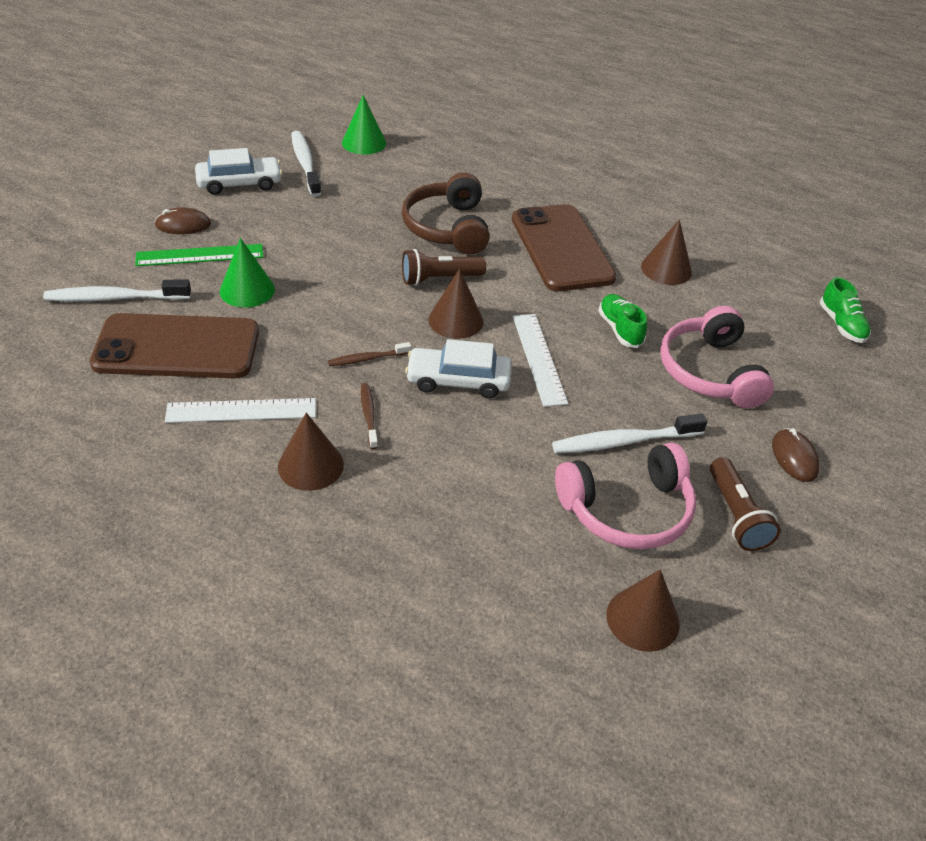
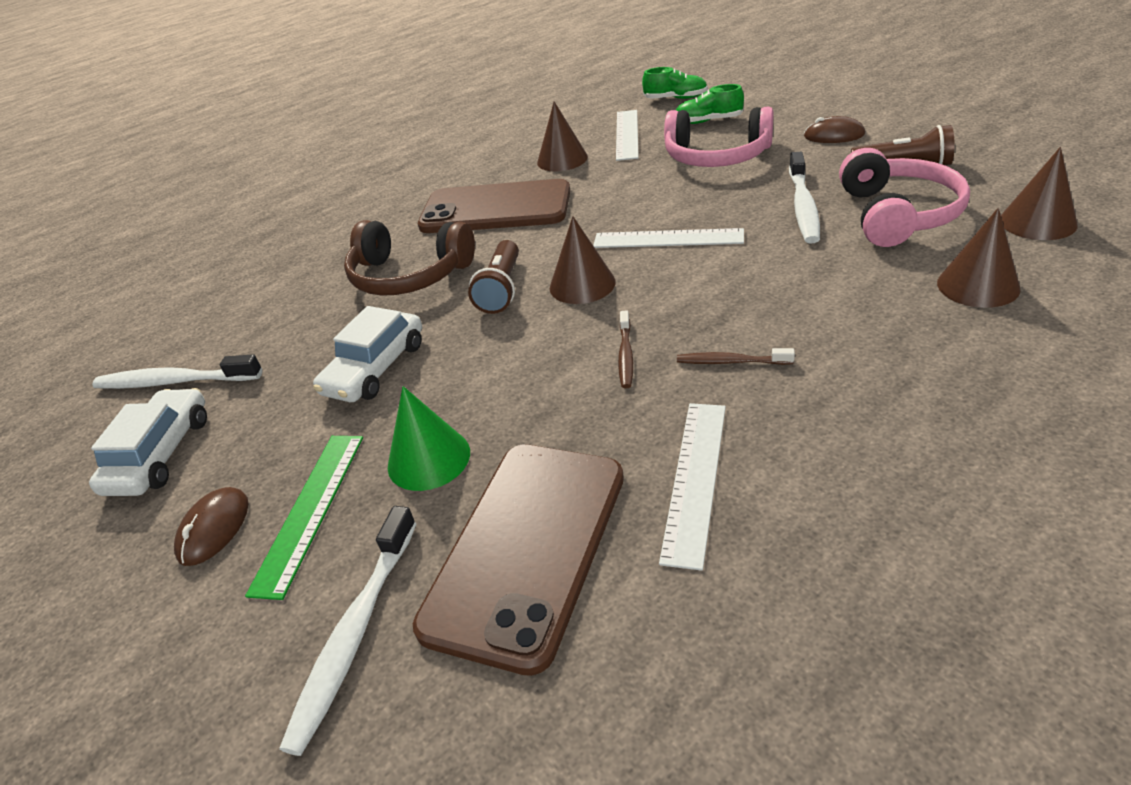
camera: 60 degrees left, 5 degrees down
brown cone [278,413,344,491] -> brown cone moved to [937,208,1021,308]
green cone [342,95,386,155] -> none
white car [405,339,512,399] -> white car moved to [313,306,422,402]
green shoe [598,294,647,348] -> green shoe moved to [676,84,744,124]
none -> white ruler [616,110,639,161]

